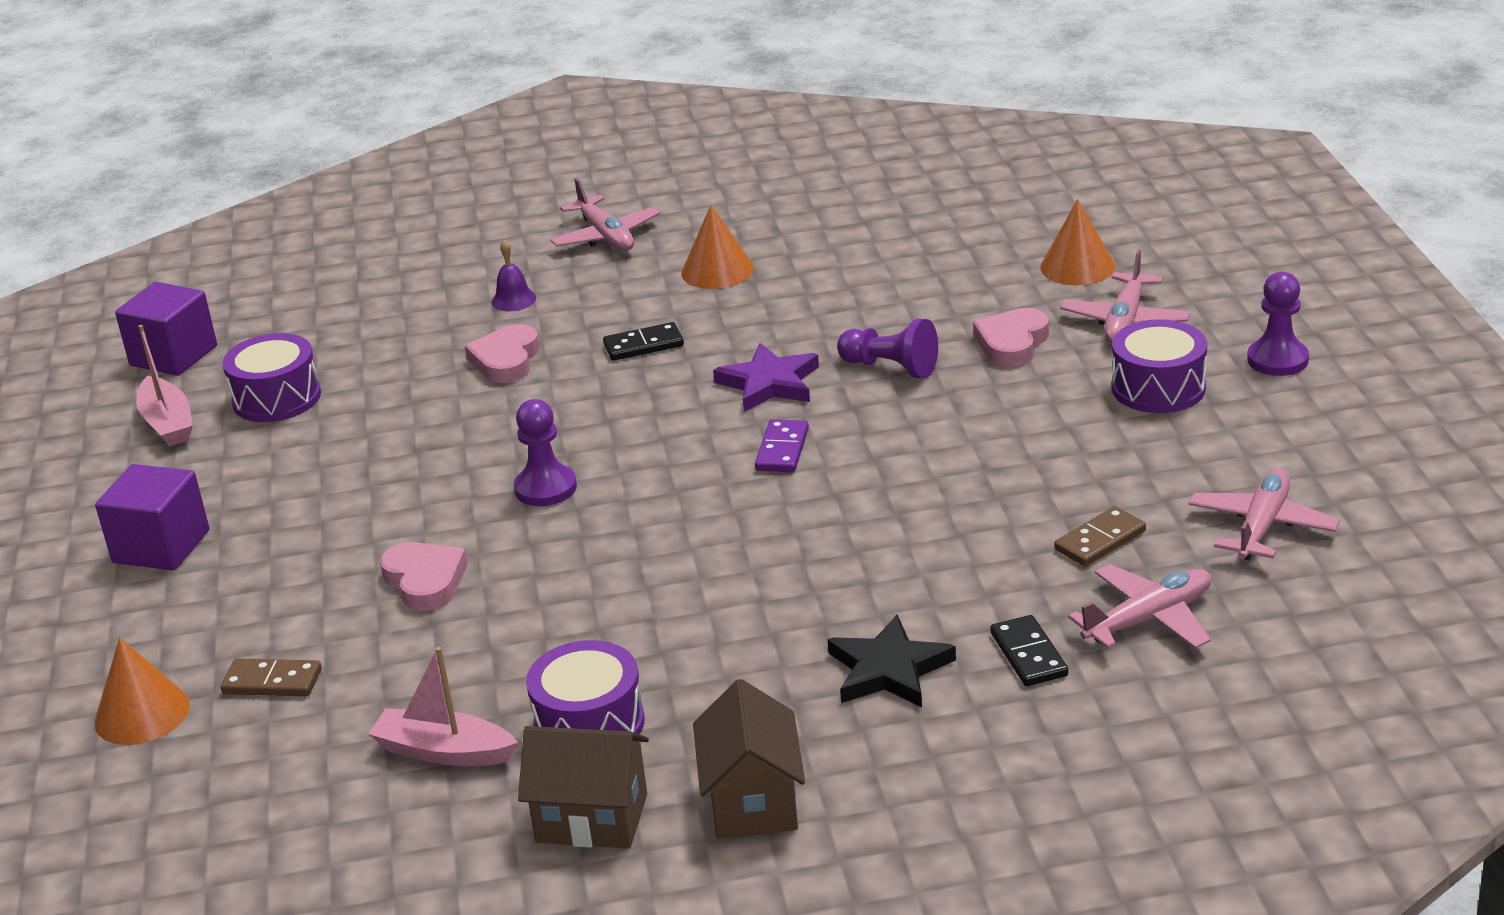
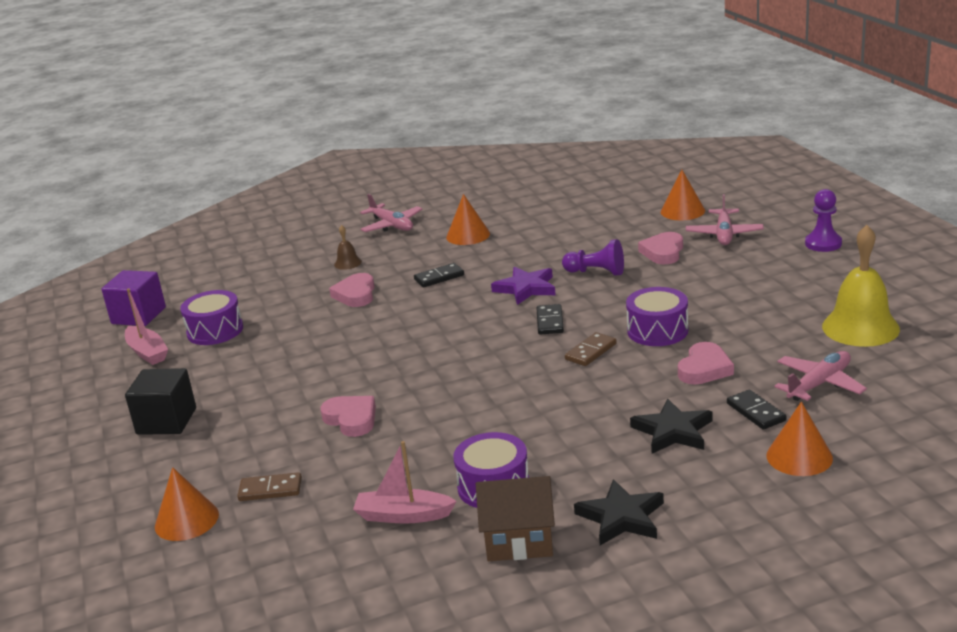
camera: 10 degrees left, 5 degrees down
purple cube [95,464,209,570] -> black cube [125,368,196,435]
purple bell [492,240,536,311] -> brown bell [334,225,362,270]
purple pawn [514,399,577,506] -> none
brown house [693,679,805,839] -> black star [574,479,664,545]
purple domino [755,419,809,472] -> black domino [536,304,564,335]
brown domino [1054,506,1146,566] -> brown domino moved to [565,332,617,366]
purple drum [1112,319,1207,413] -> purple drum moved to [626,287,688,346]
pink plane [1188,468,1340,560] -> yellow bell [822,225,900,347]
none -> pink heart [678,342,734,384]
none -> orange cone [767,402,833,476]

